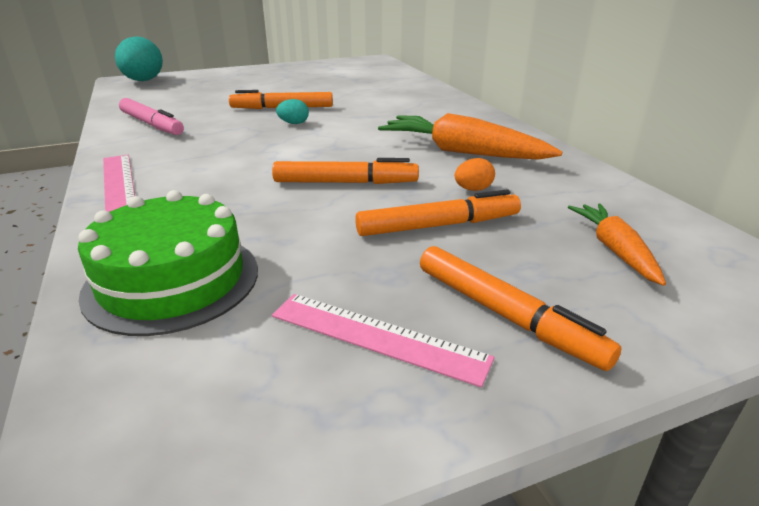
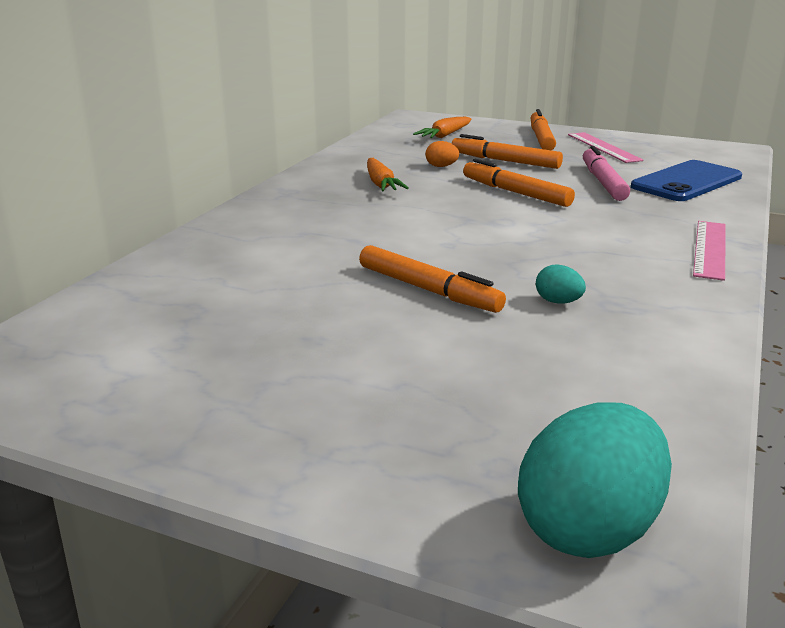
camera: 135 degrees left, 5 degrees down
green cake [78,190,258,336] -> blue phone [631,160,742,201]
pink marker [119,98,184,135] -> pink marker moved to [583,146,630,201]
turquoise egg [276,99,309,124] -> turquoise egg moved to [536,264,586,304]
orange carrot [378,113,562,160] -> orange carrot [367,158,408,191], size x0.58

